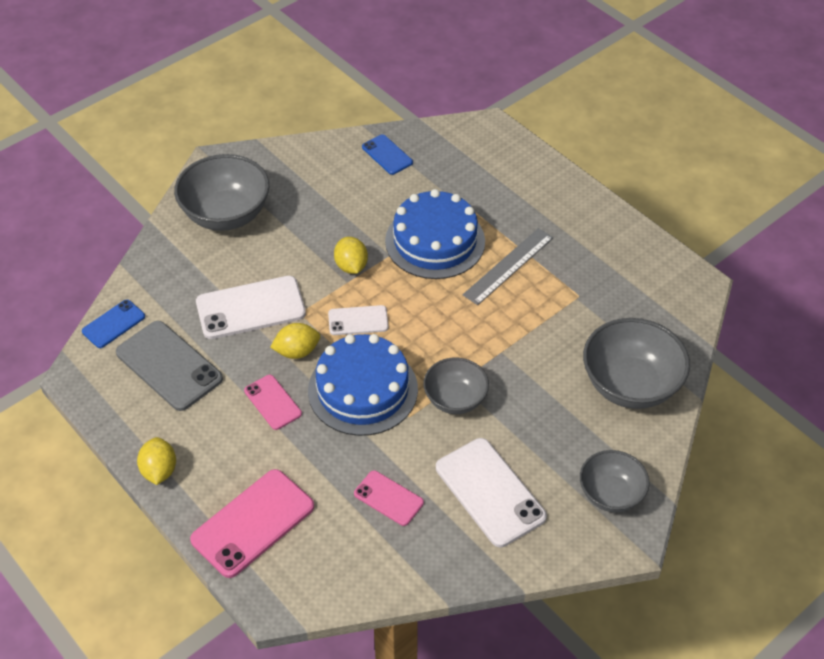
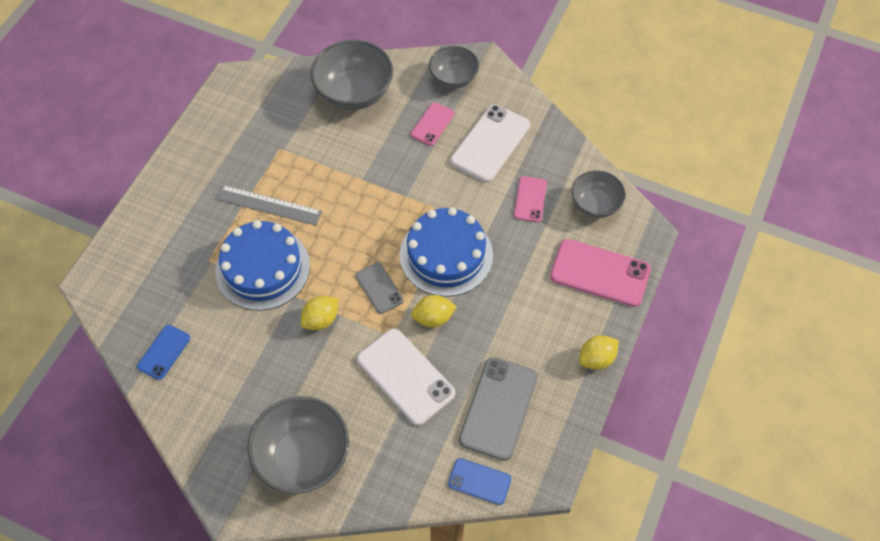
camera: 115 degrees left, 10 degrees up
pink phone [244,375,302,430] -> pink phone moved to [411,102,455,146]
yellow lemon [270,323,320,359] -> yellow lemon turned 60 degrees counterclockwise [411,295,457,327]
white phone [328,305,389,335] -> grey phone [355,262,403,314]
grey bowl [423,358,489,414] -> grey bowl moved to [571,170,626,218]

